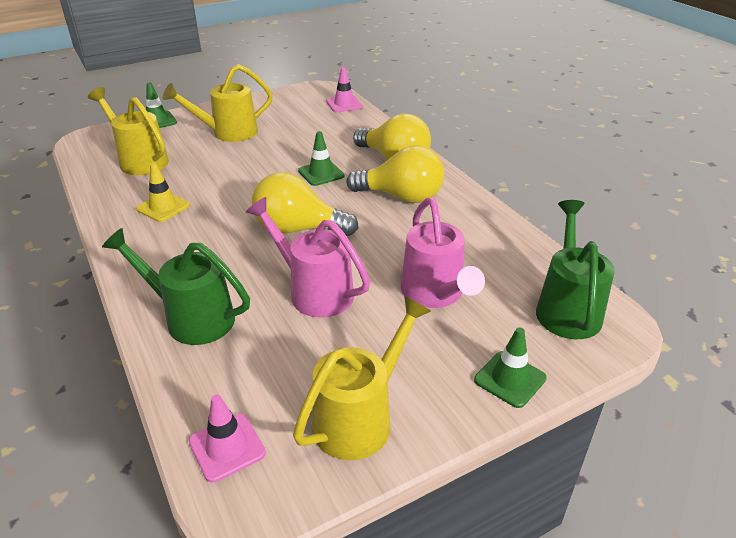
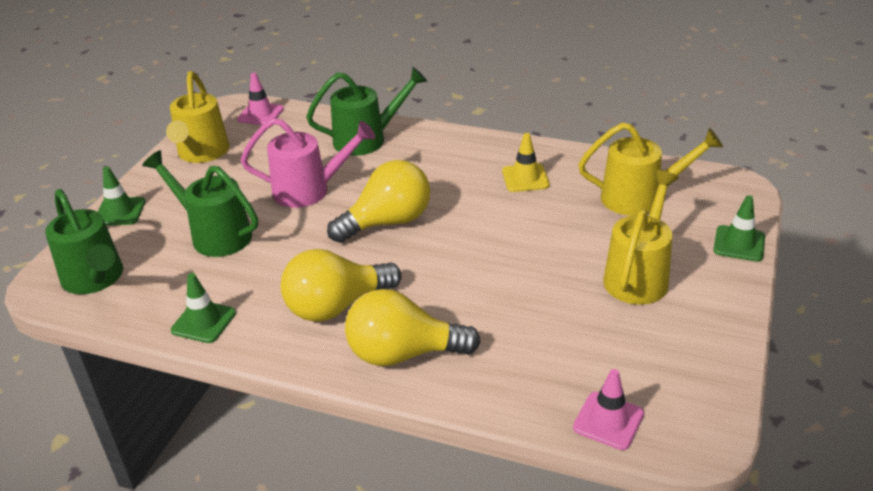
camera: 140 degrees right, 0 degrees up
green traffic cone [298,131,344,186] -> green traffic cone moved to [171,273,236,343]
pink watering can [401,198,485,308] -> green watering can [142,150,258,257]

